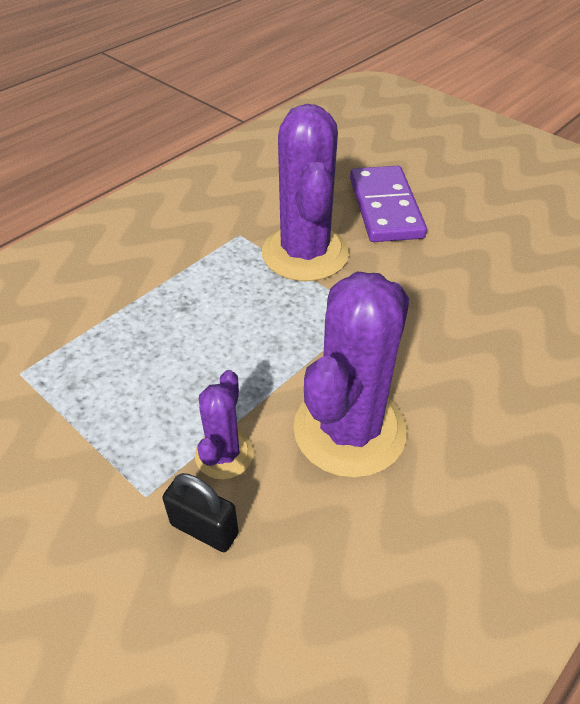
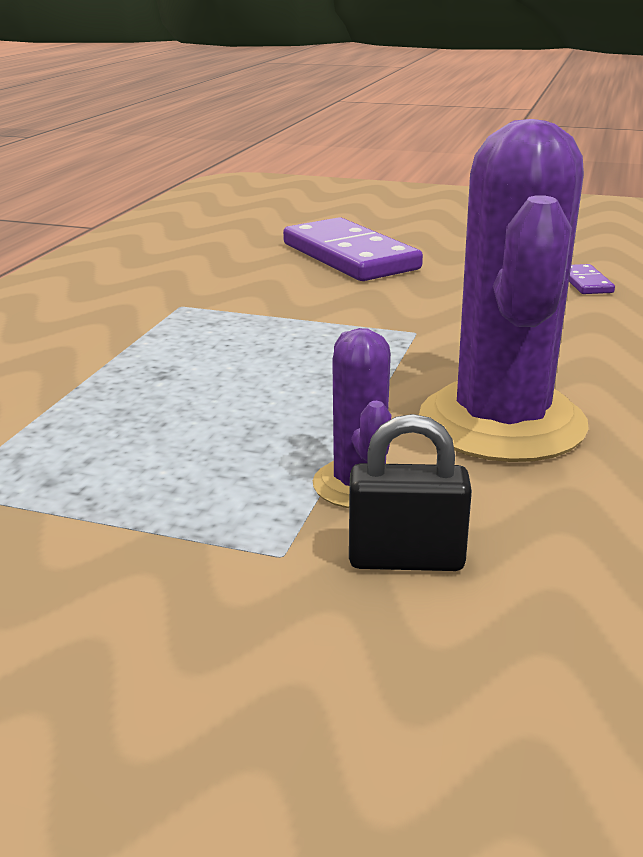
camera: 25 degrees left, 20 degrees down
purple cactus [262,104,349,281] -> none
none -> purple domino [569,264,615,294]

